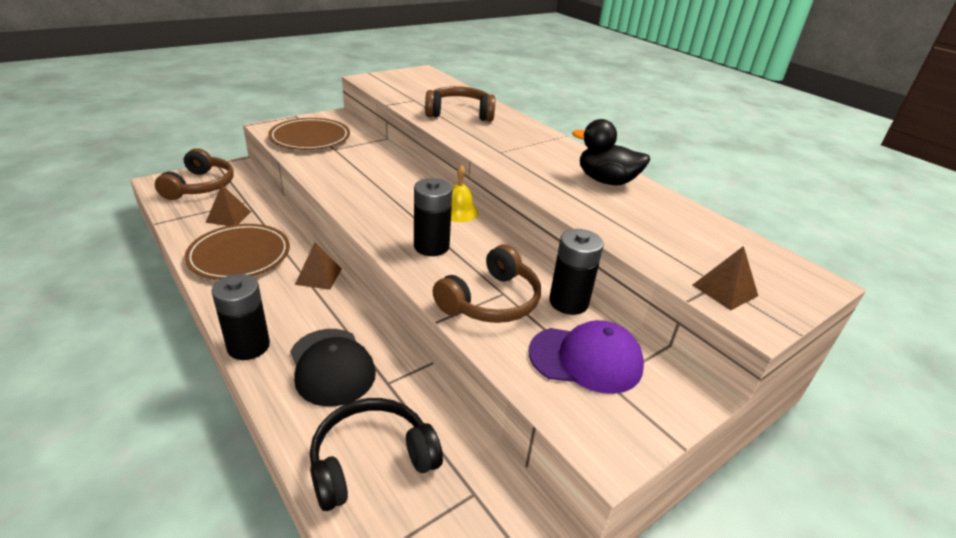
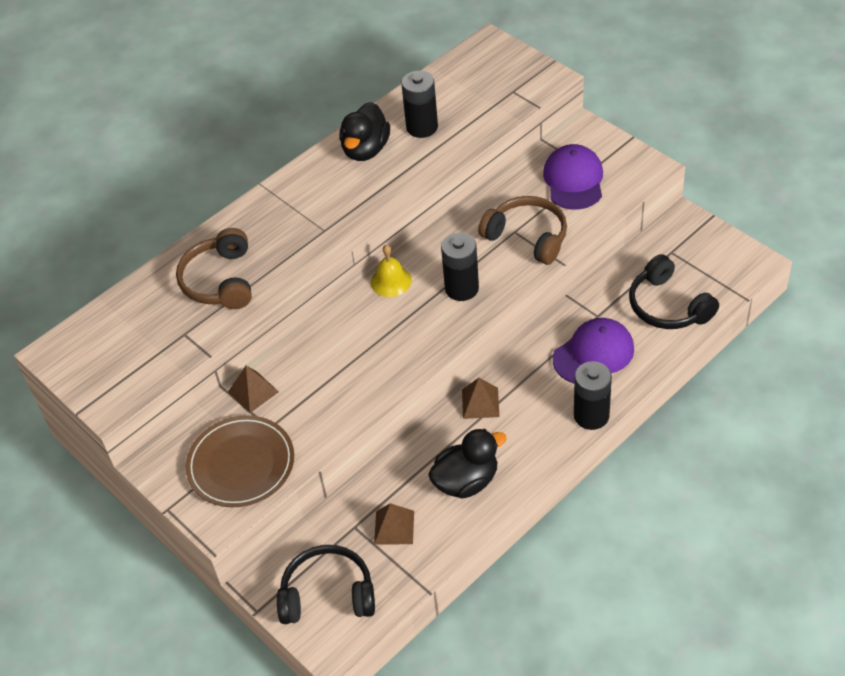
camera: 90 degrees left, 15 degrees up
brown headphones [155,148,234,200] -> black headphones [277,545,375,624]
brown plate [185,224,290,280] -> black duck [428,428,507,499]
black cap [290,329,376,407] -> purple cap [553,318,634,383]
black battery [549,229,604,315] -> black battery moved to [401,70,438,138]
brown pyramid [693,246,758,310] -> brown pyramid moved to [228,366,279,413]

